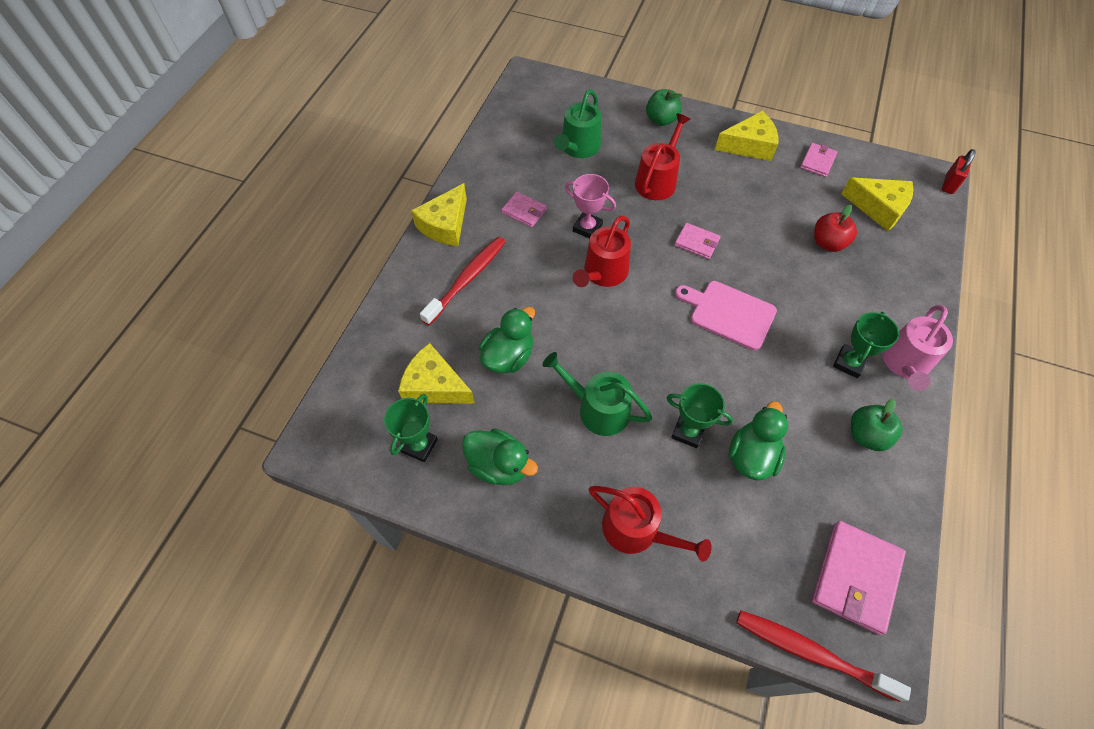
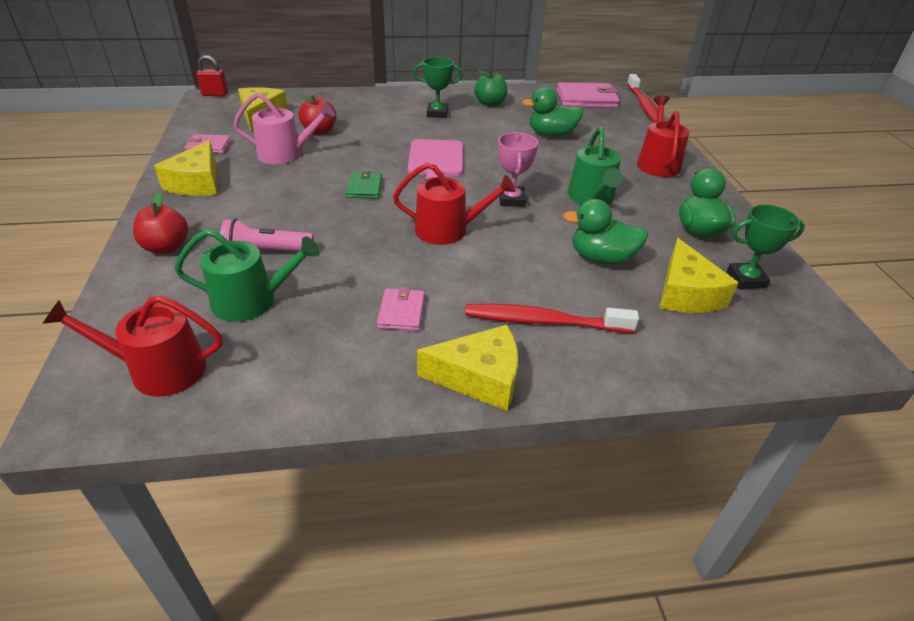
camera: 120 degrees left, 20 degrees down
pink trophy [565,174,616,239] -> pink trophy moved to [498,132,538,207]
red watering can [635,113,690,200] -> red watering can moved to [43,295,223,397]
green apple [646,89,683,126] -> red apple [133,192,188,254]
green trophy [666,383,733,448] -> none
pink wallet [674,223,721,259] -> green wallet [346,171,382,199]
yellow cheese [715,111,778,161] -> yellow cheese turned 135 degrees counterclockwise [154,140,217,196]
pink watering can [882,305,953,391] -> pink watering can moved to [233,93,335,164]
none -> pink flashlight [220,219,313,251]

